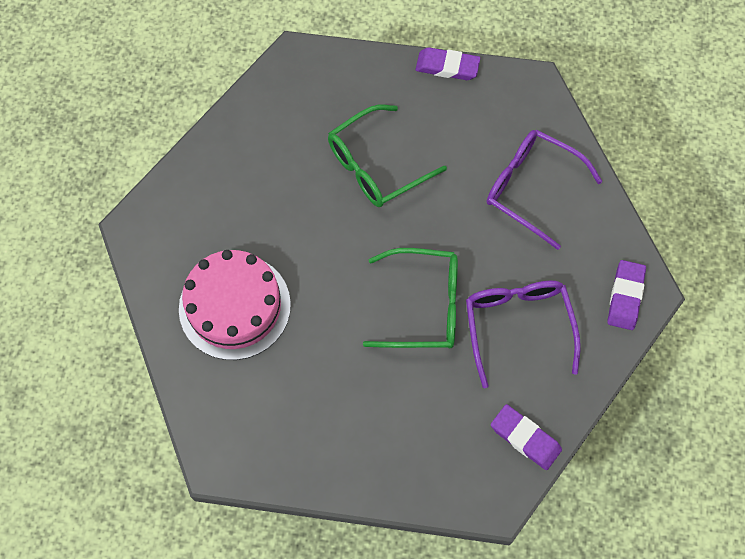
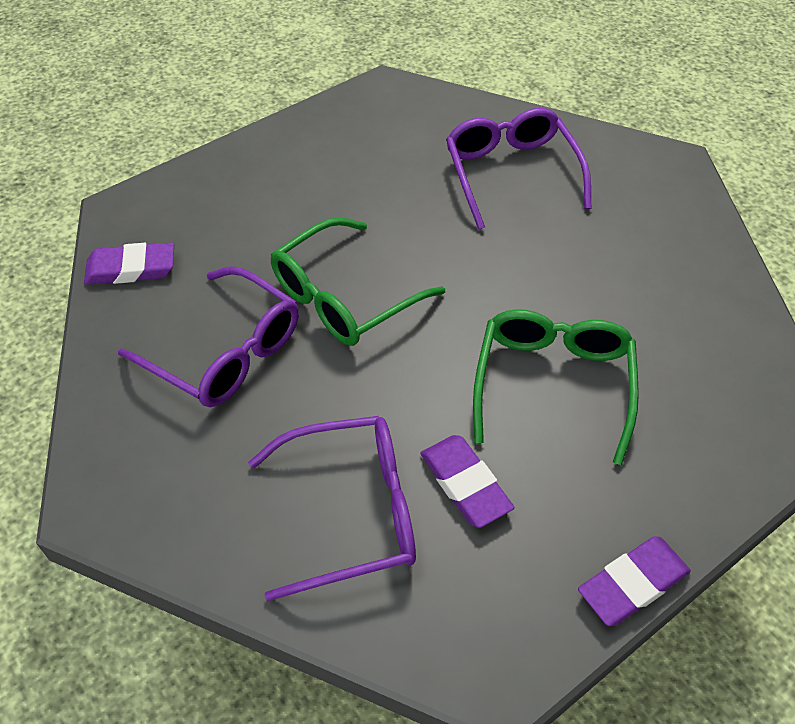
camera: 135 degrees right, 15 degrees down
pink cake [179,250,291,360] -> purple glasses [446,108,591,230]
purple eraser [607,260,646,330] -> purple eraser moved to [420,435,514,528]

